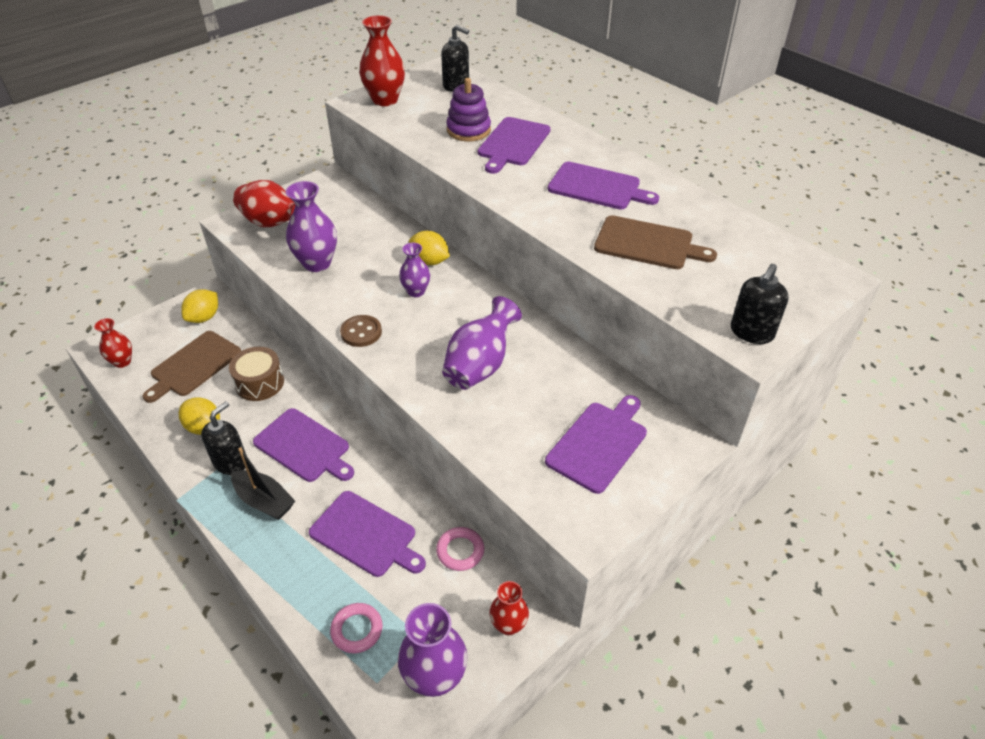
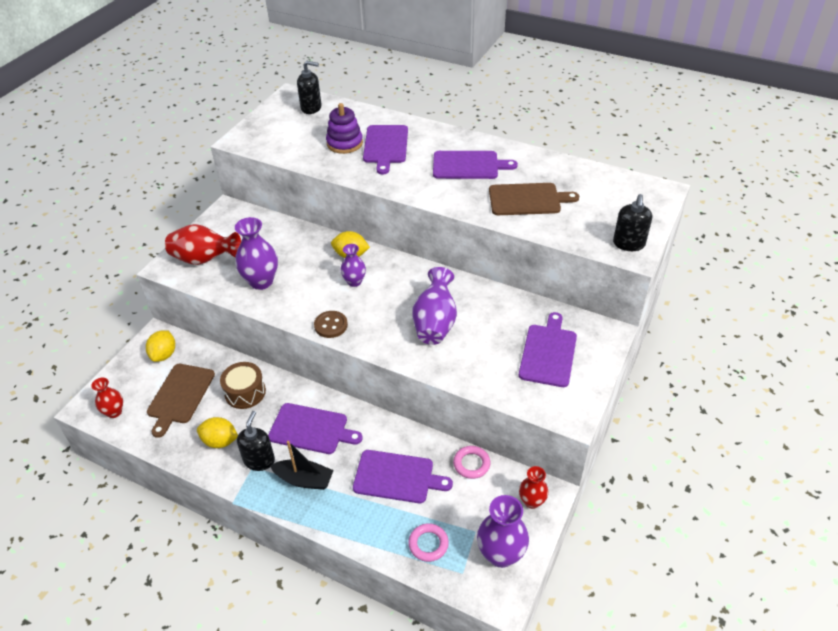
camera: 20 degrees left, 0 degrees up
red vase [359,15,405,106] -> none

